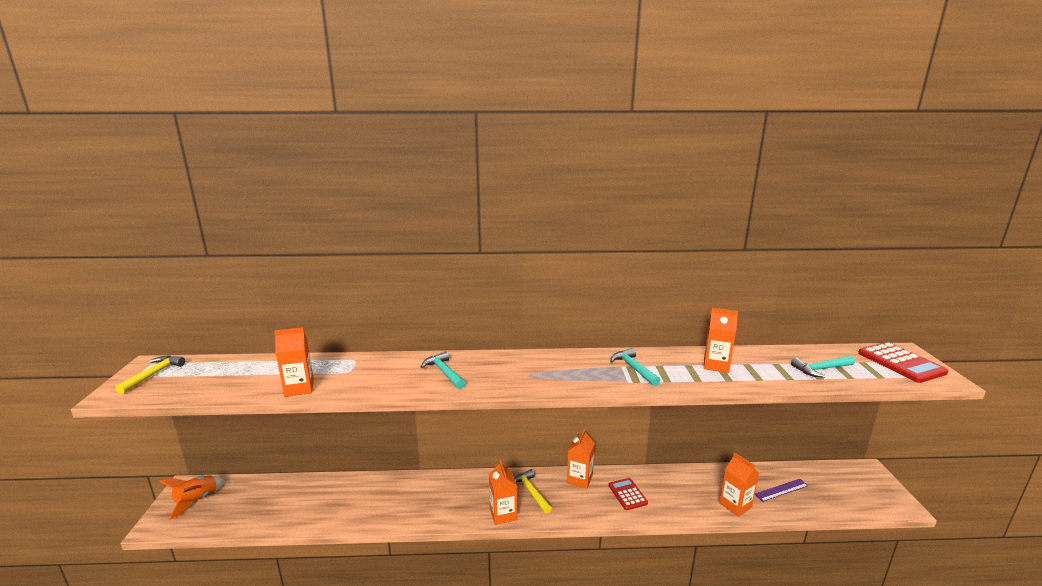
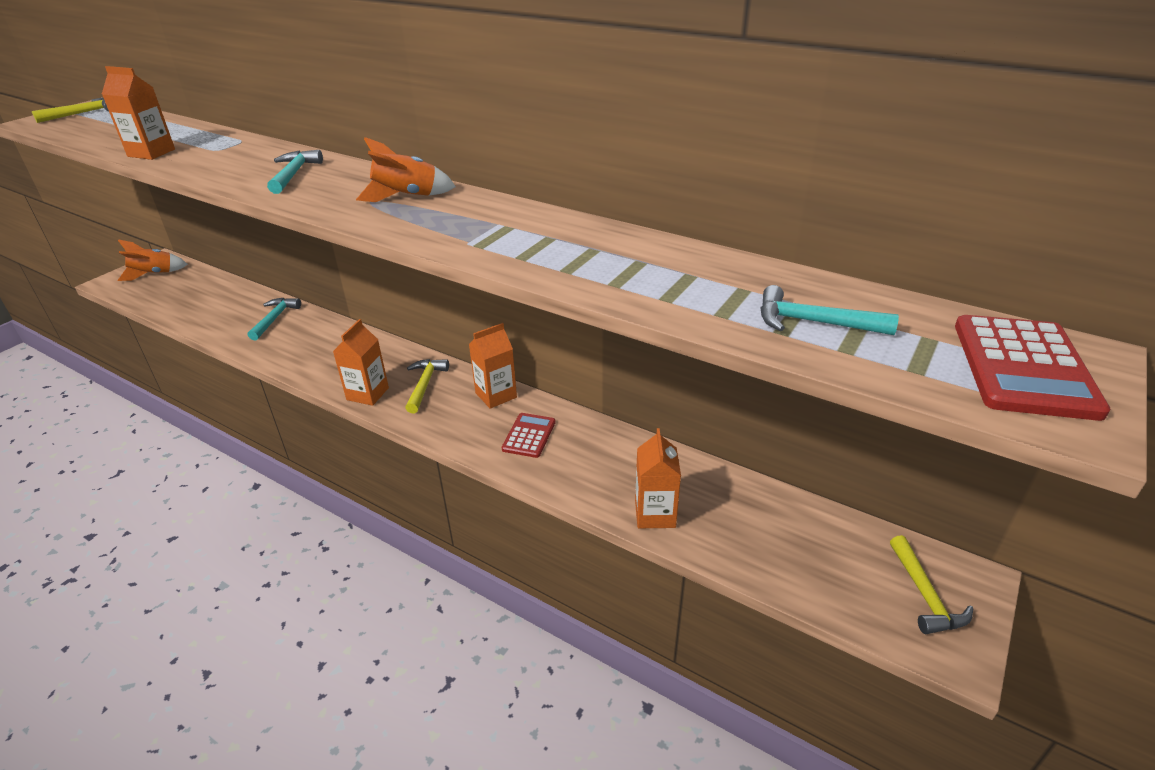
camera: 35 degrees right, 15 degrees up
turquoise hammer [610,348,660,386] -> turquoise hammer moved to [248,298,301,340]
orange carton [704,308,738,373] -> none
purple ruler [755,479,808,502] -> none
none -> orange rocket [356,137,456,202]
none -> yellow hammer [890,535,973,634]

